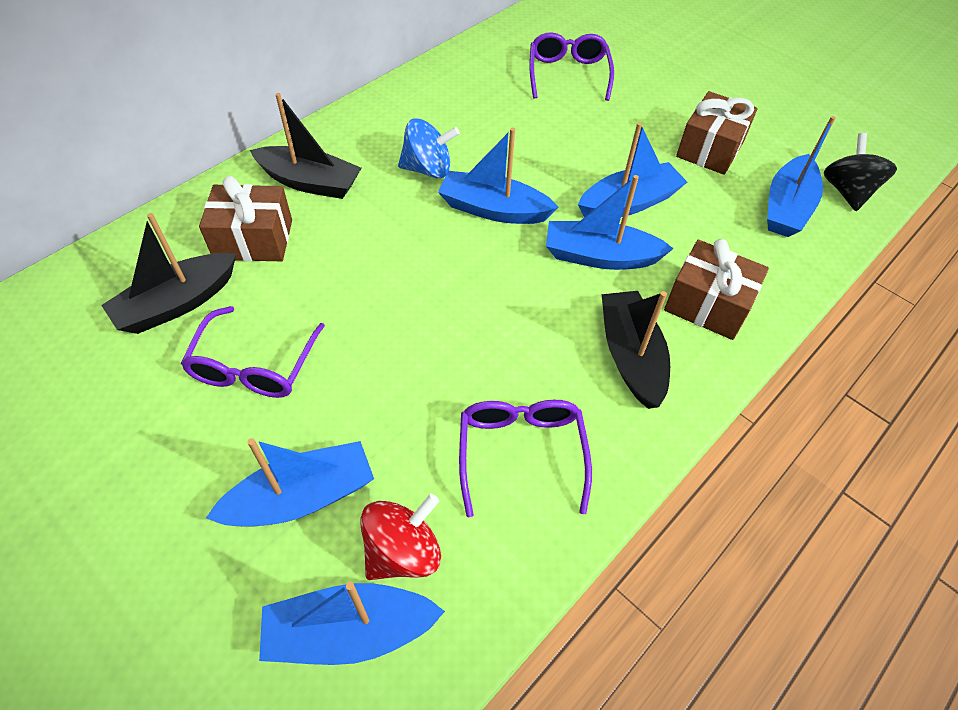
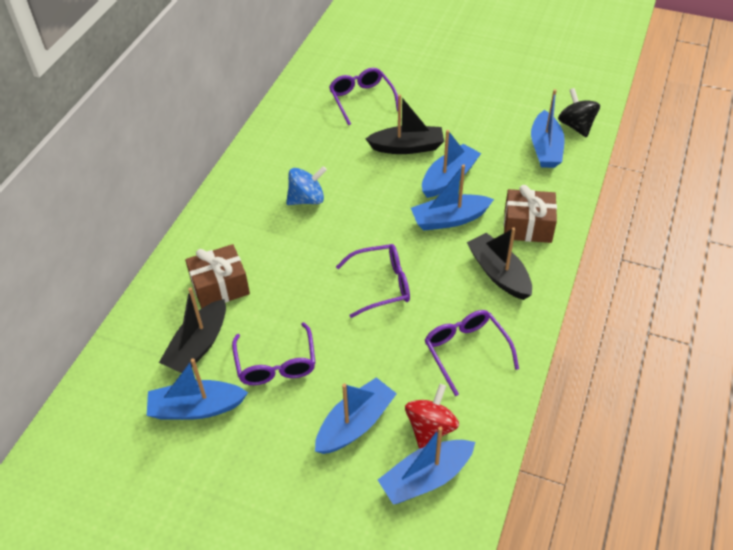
camera: 20 degrees left, 5 degrees down
black boat [250,93,361,199] -> black boat moved to [366,94,444,154]
blue boat [438,127,558,224] -> blue boat moved to [147,358,248,420]
brown gift [676,91,758,175] -> none
none -> purple glasses [336,244,410,318]

